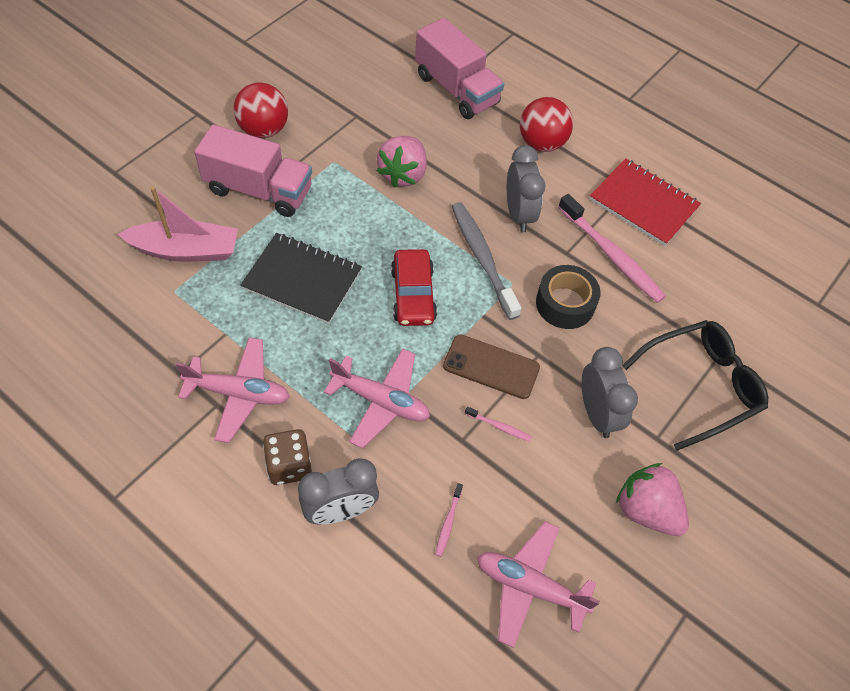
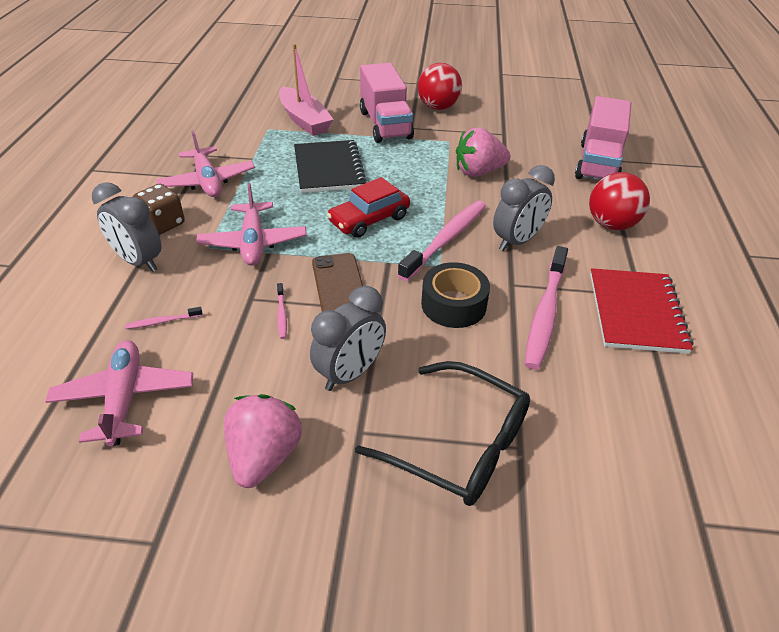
camera: 60 degrees right, 15 degrees down
grey toothbrush [452,202,522,320] -> pink toothbrush [398,201,486,281]

